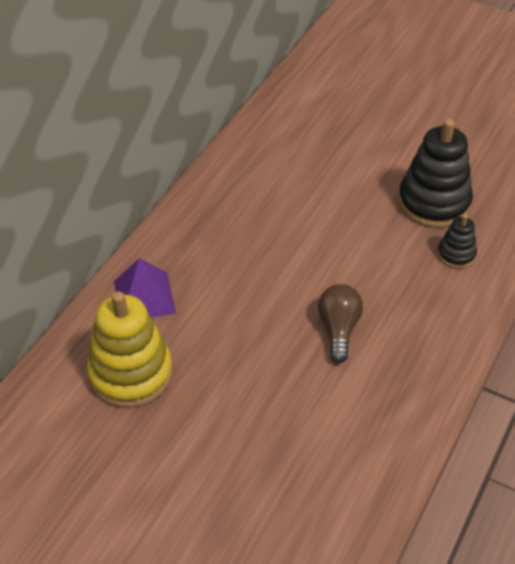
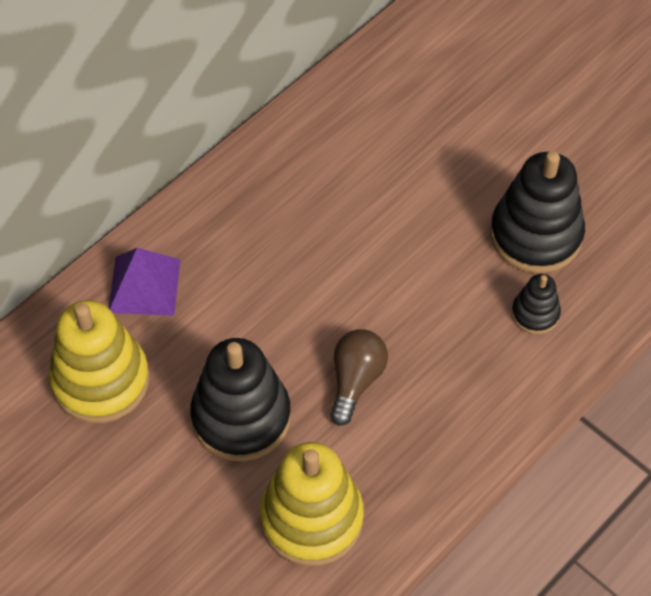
camera: 15 degrees right, 10 degrees up
none -> black stacking toy [190,338,291,461]
none -> yellow stacking toy [260,442,364,566]

